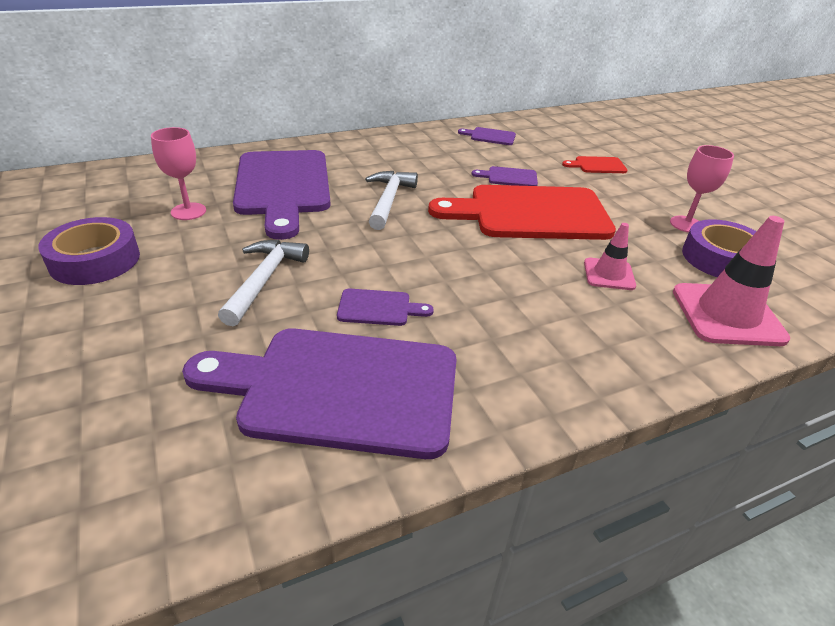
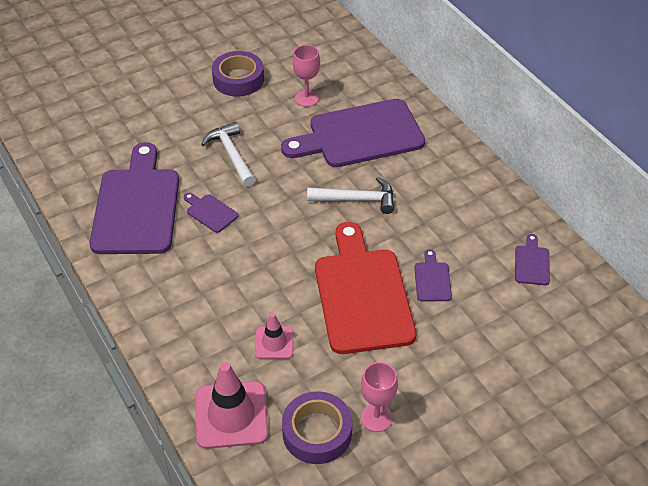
camera: 85 degrees right, 10 degrees up
white hammer [218,240,309,326] -> white hammer turned 120 degrees counterclockwise [201,122,256,186]
purple cutting board [337,289,434,326] -> purple cutting board turned 135 degrees clockwise [184,193,238,233]
red cutting board [562,156,627,173] -> none

